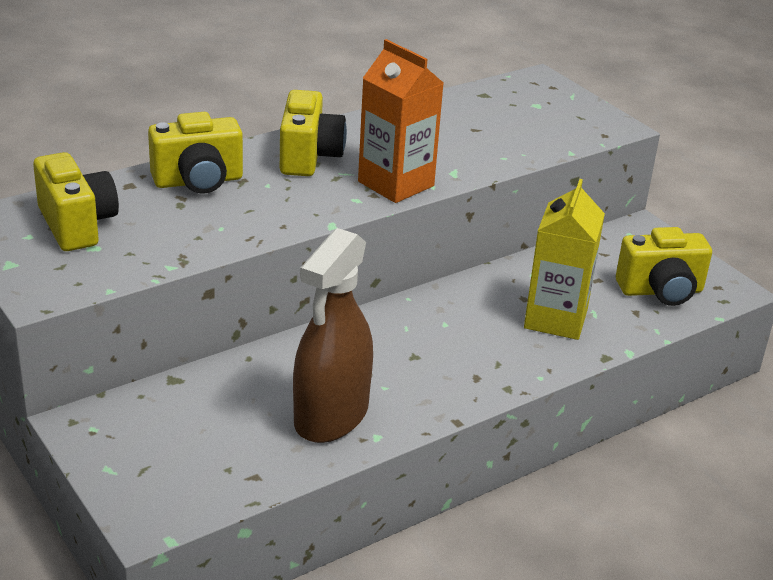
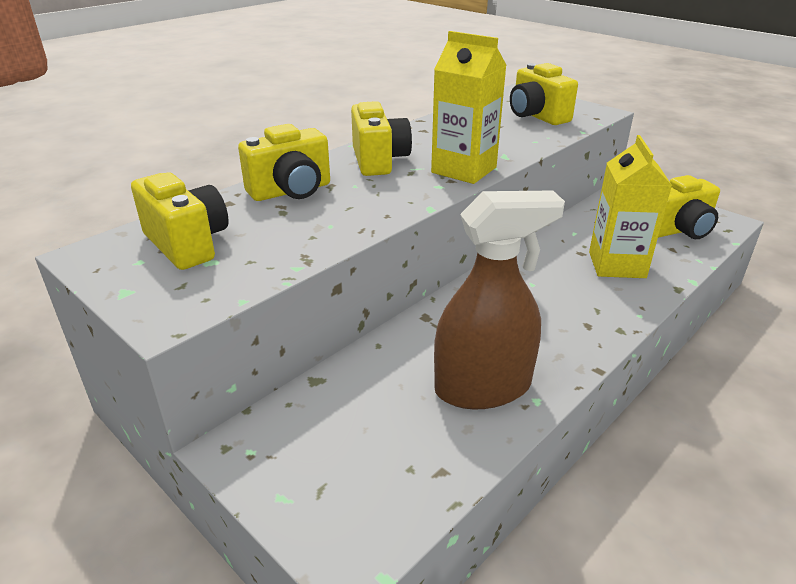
camera: 10 degrees left, 0 degrees up
brown spray bottle [293,228,373,443] -> brown spray bottle turned 120 degrees counterclockwise [434,190,565,409]
orange carton [358,39,443,203] -> yellow carton [431,31,507,184]
none -> yellow camera [510,63,578,125]

